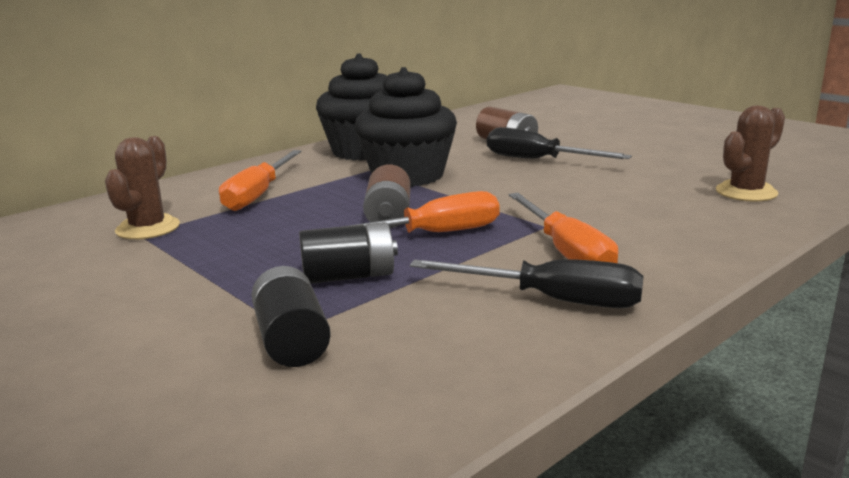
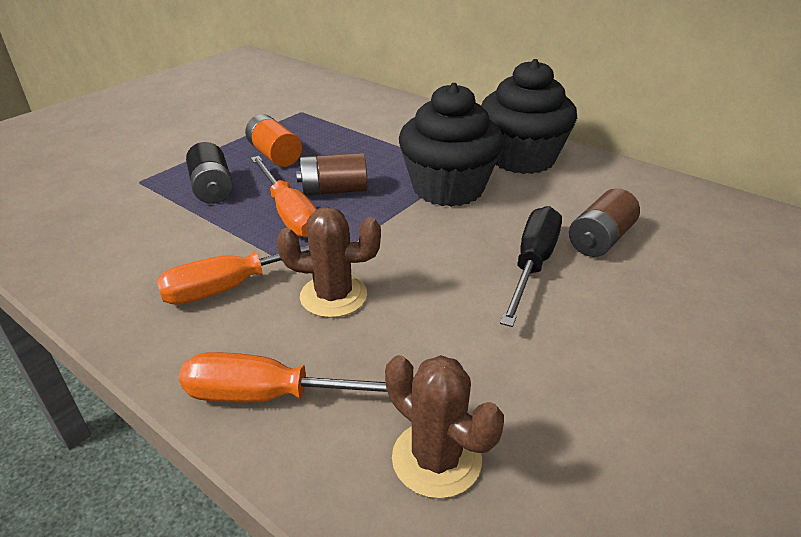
camera: 80 degrees right, 15 degrees up
brown cactus [105,136,180,239] -> brown cactus moved to [276,207,381,318]
orange screwdriver [219,150,301,211] -> orange screwdriver moved to [179,352,387,403]
black battery [252,266,331,367] -> none
black screwdriver [410,259,643,308] -> none
none -> orange battery [245,114,302,167]

